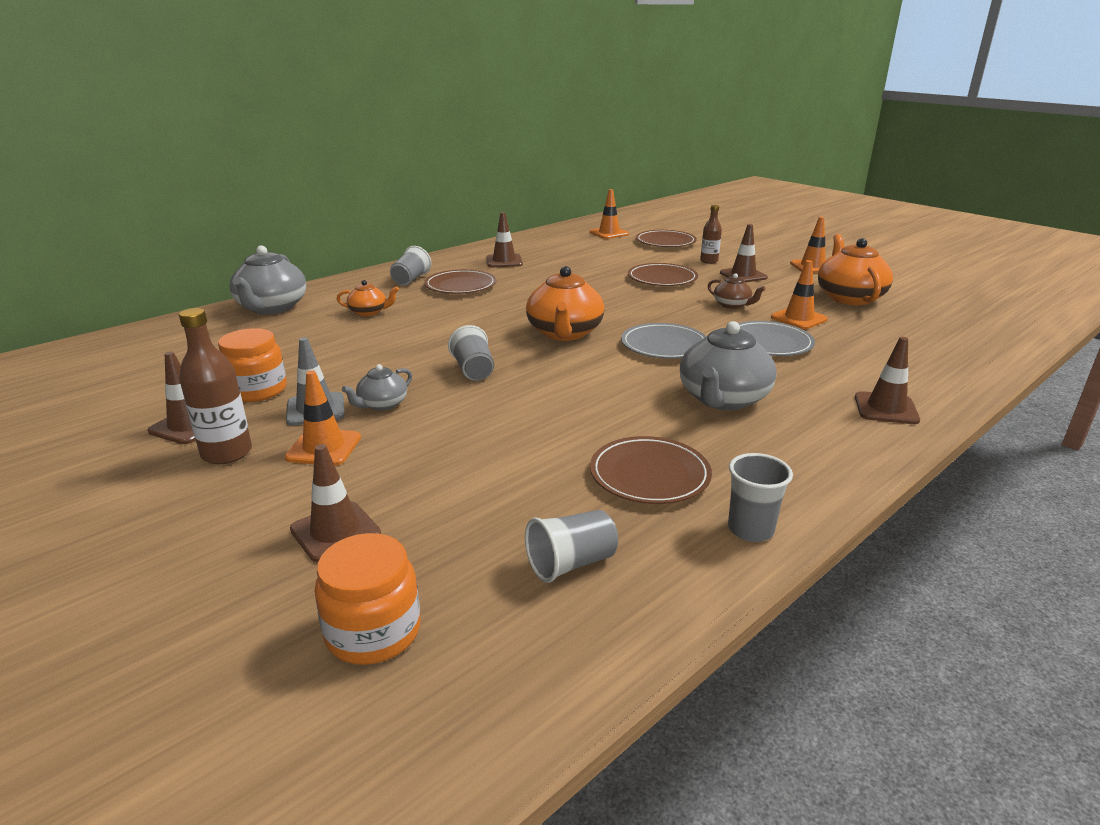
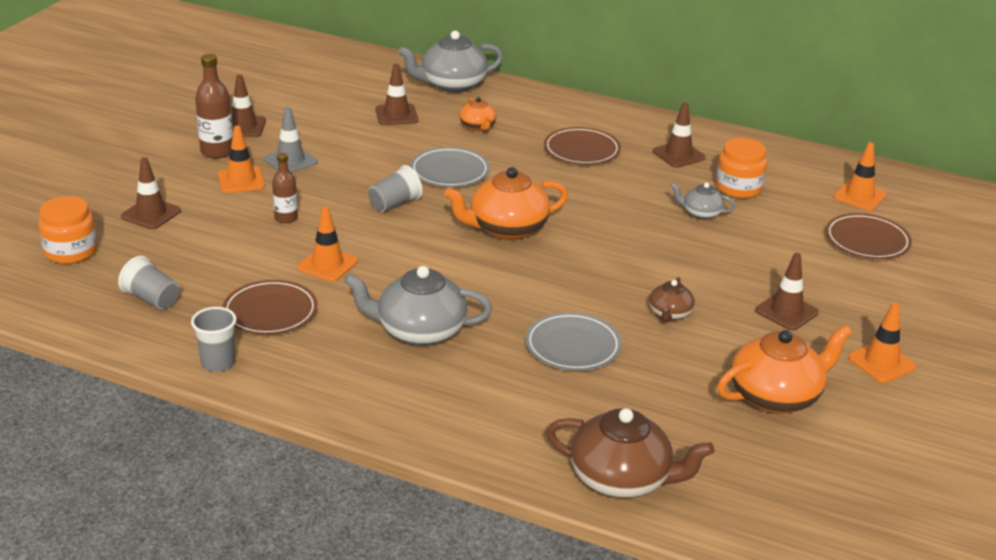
camera: 65 degrees right, 5 degrees up
orange jar [218,328,287,402] -> orange jar moved to [716,138,767,198]
grey teapot [342,364,412,411] -> grey teapot moved to [670,183,736,220]
grey cup [390,246,431,286] -> none
grey plate [621,323,706,359] -> grey plate moved to [410,147,490,187]
brown plate [628,263,698,286] -> none
brown bottle [700,205,722,264] -> brown bottle moved to [272,153,298,223]
orange traffic cone [771,260,828,329] -> orange traffic cone moved to [297,206,358,282]
brown traffic cone [855,337,920,424] -> brown traffic cone moved to [375,64,418,125]
none -> brown teapot [546,408,714,498]

